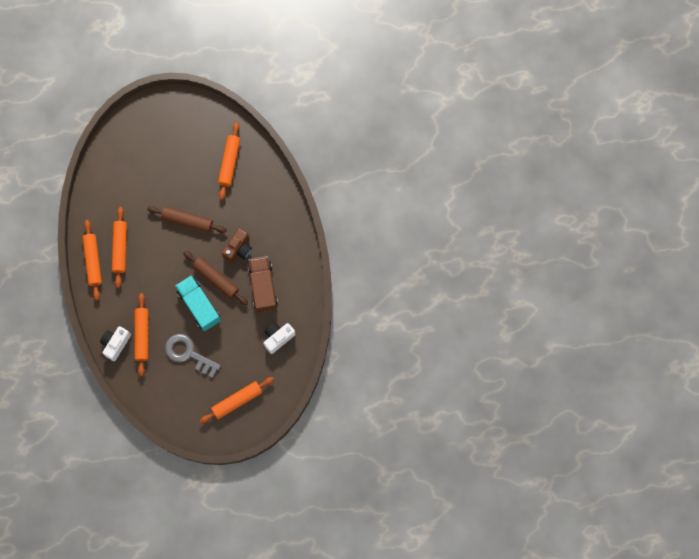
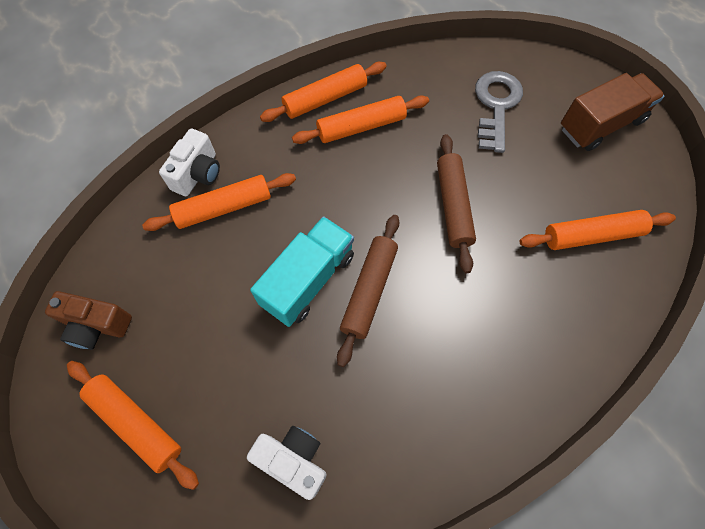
camera: 70 degrees right, 10 degrees down
white camera [100,326,131,361] -> white camera turned 105 degrees clockwise [159,129,220,196]
grey key [165,334,221,378] -> grey key moved to [475,71,523,153]
brown camera [222,228,252,263] -> brown camera moved to [45,291,132,350]
brown truck [248,256,278,313] -> brown truck moved to [561,73,665,151]

